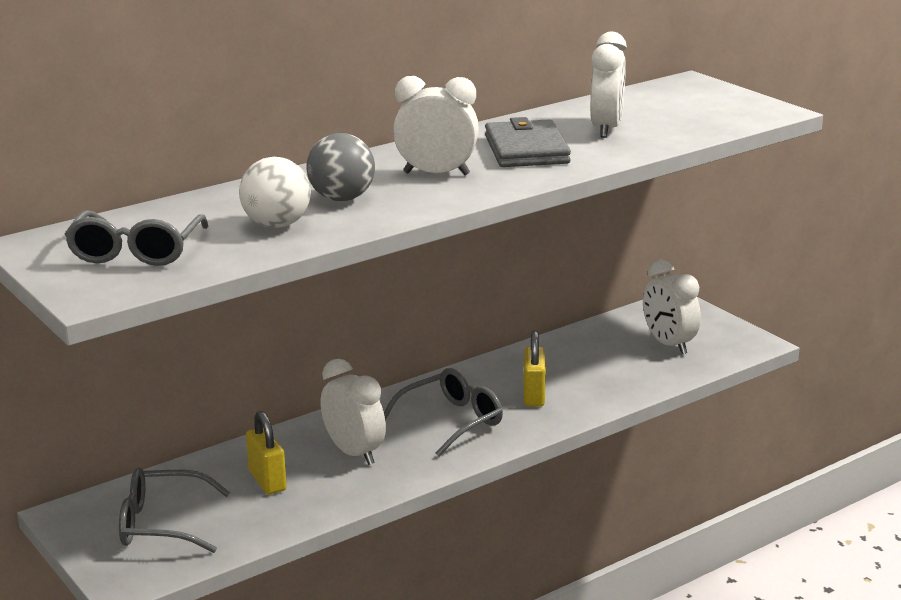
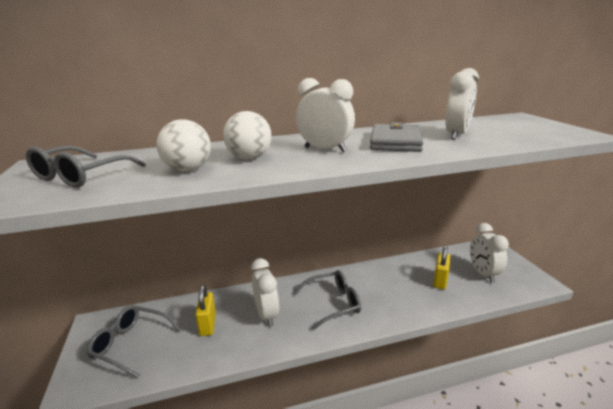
camera: 20 degrees right, 0 degrees up
grey ball [306,133,375,201] -> white ball [223,111,272,160]
yellow padlock [523,331,546,406] -> yellow padlock moved to [433,245,450,289]

